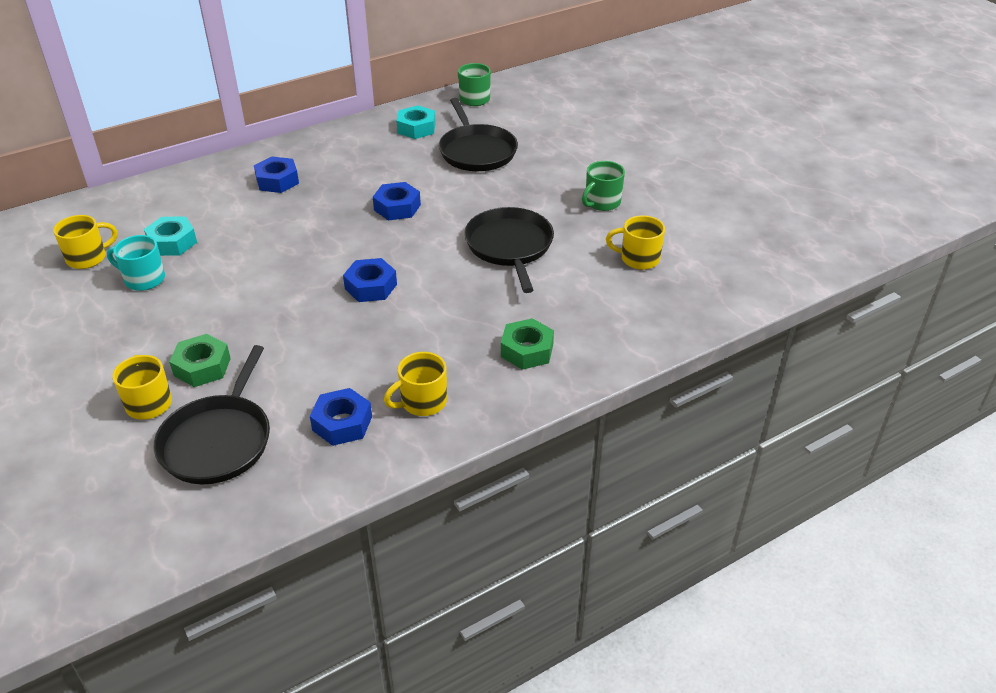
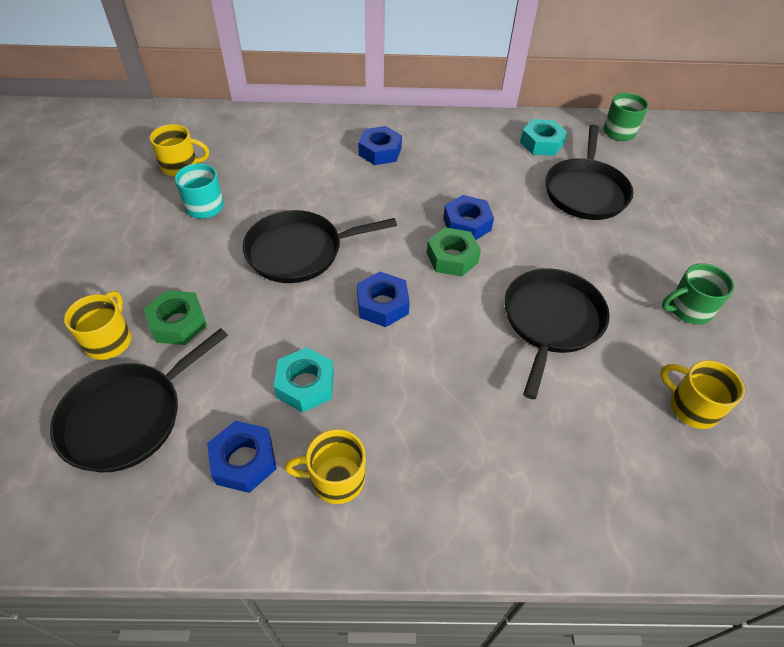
camera: 30 degrees right, 10 degrees up
turquoise nut [144,216,197,256] -> turquoise nut moved to [274,347,334,413]
green nut [501,318,554,370] -> green nut moved to [427,227,481,277]
none -> black pan [243,210,397,283]

